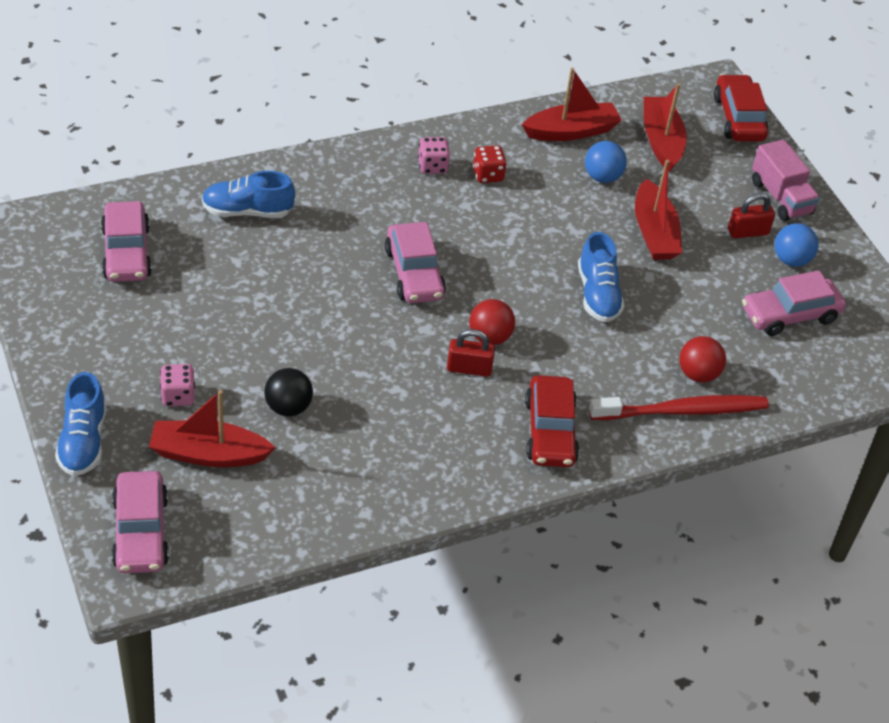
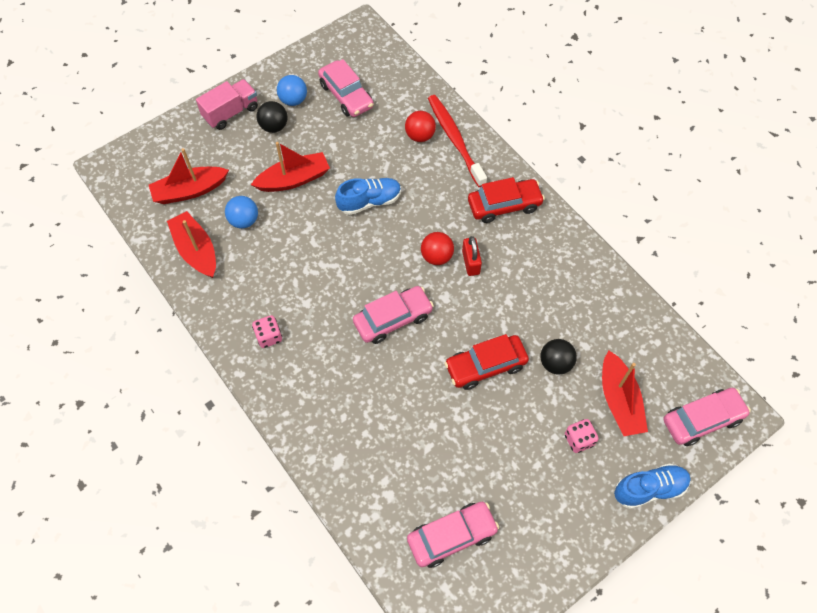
camera: 100 degrees left, 15 degrees up
blue shoe [202,171,295,218] -> none
red dice [473,145,507,183] -> none
red car [714,74,769,141] -> red car moved to [445,334,529,390]
red padlock [728,193,775,238] -> black ball [257,101,288,133]

